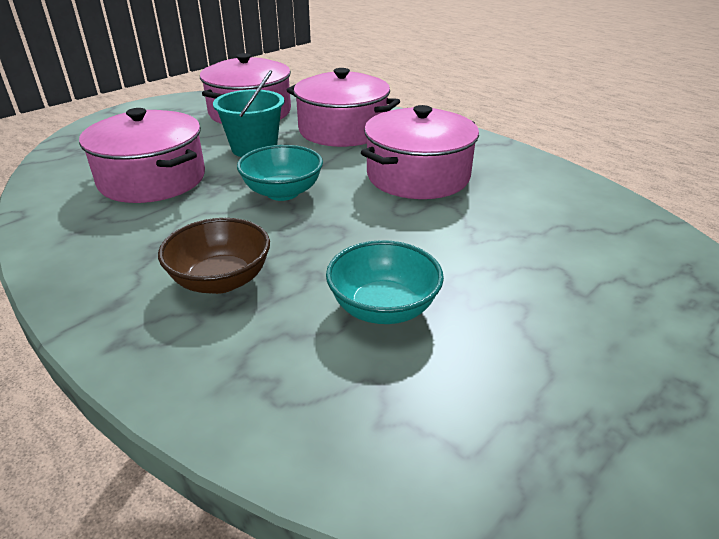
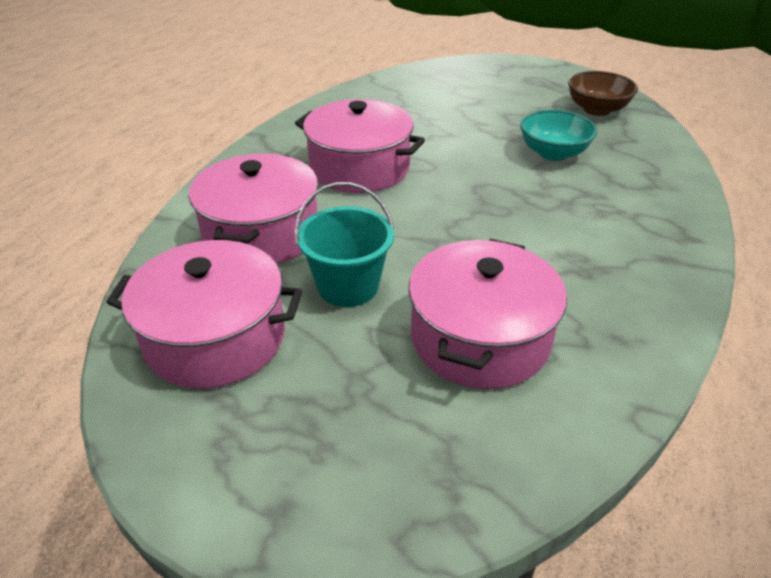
camera: 110 degrees left, 5 degrees up
brown bowl [158,218,270,294] -> brown bowl moved to [568,71,638,116]
turquoise bowl [237,145,323,201] -> none

